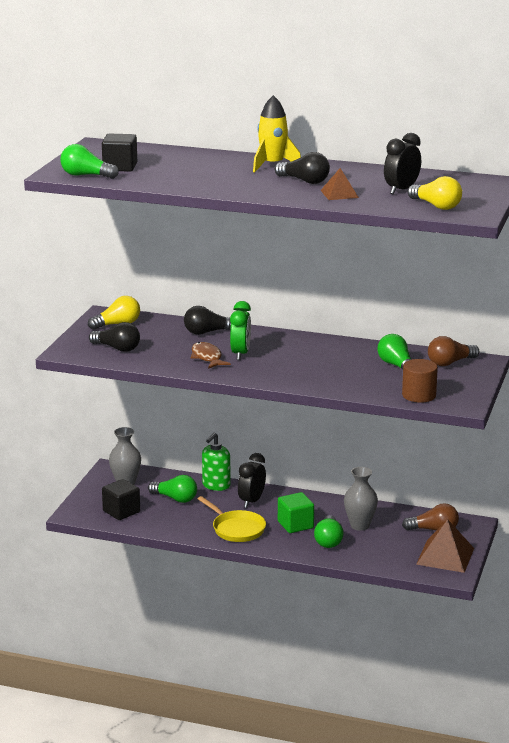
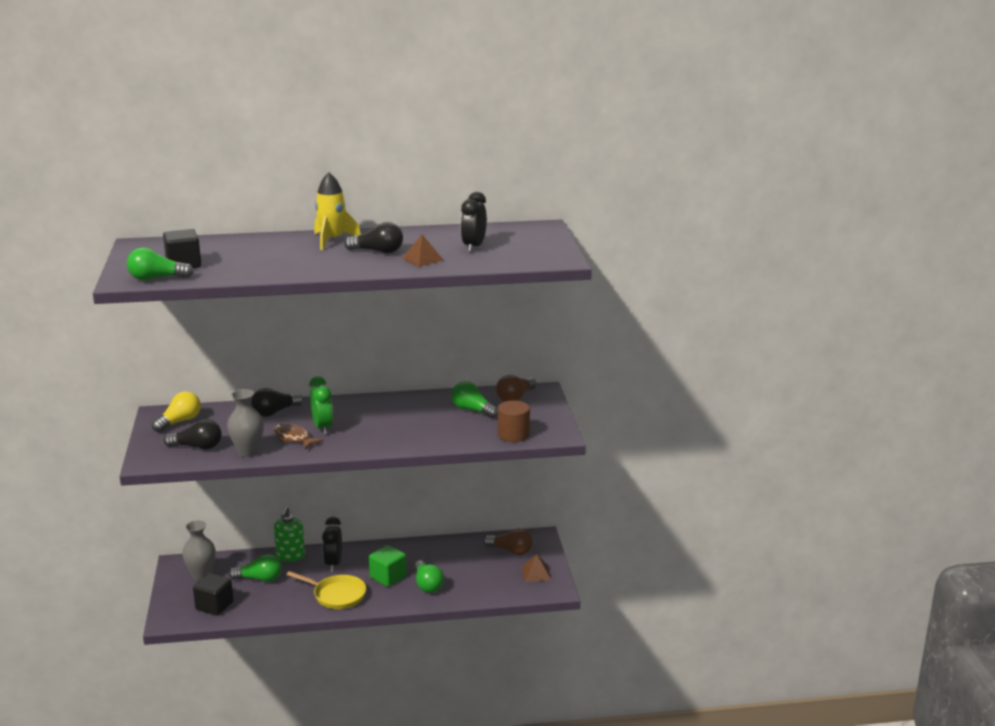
camera: 25 degrees left, 0 degrees up
grey vase [344,467,378,531] -> grey vase moved to [227,389,264,457]
brown light bulb [402,503,459,531] -> brown light bulb turned 45 degrees clockwise [483,528,533,555]
yellow light bulb [408,176,462,210] -> none
brown pyramid [416,519,474,573] -> brown pyramid [522,554,551,582], size x0.59

